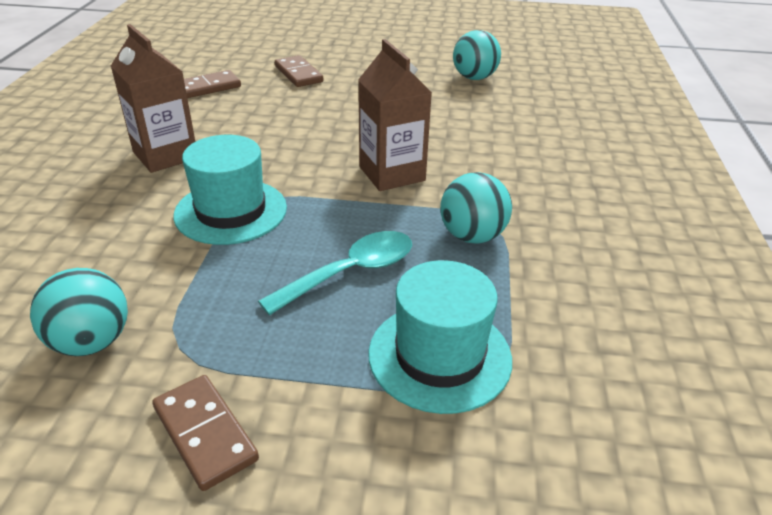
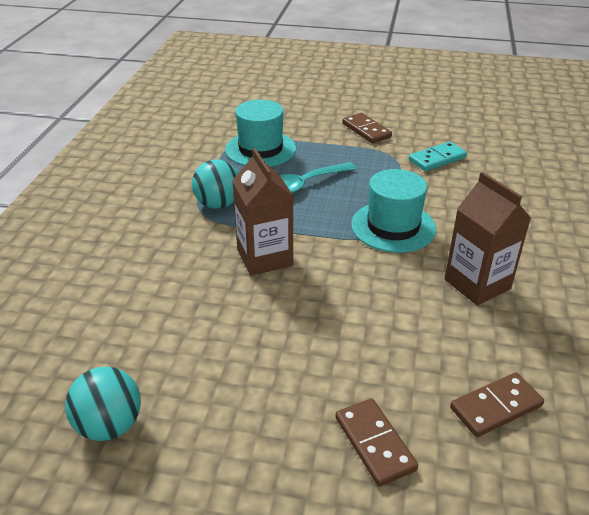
camera: 175 degrees left, 0 degrees up
turquoise ball [30,268,128,356] -> turquoise domino [409,142,467,171]

